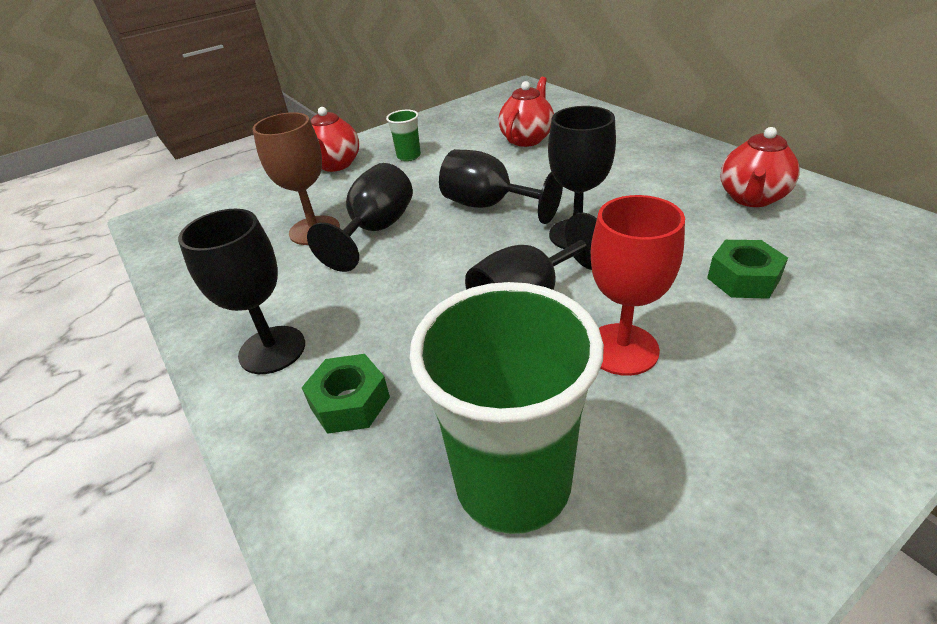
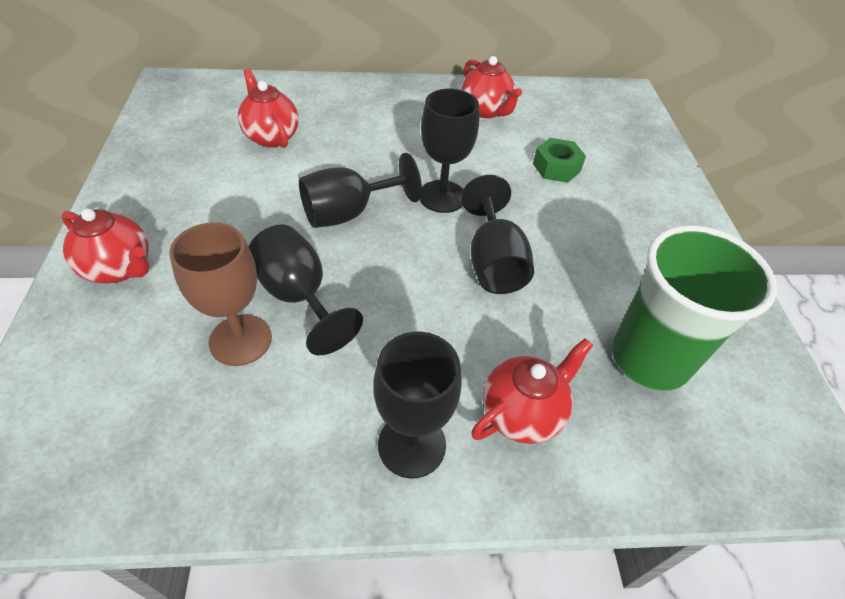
camera: 65 degrees left, 10 degrees up
green nut [301,354,390,434] -> red teapot [471,338,593,444]
green cup [386,110,421,161] -> none
red goblet [591,195,685,376] -> none

